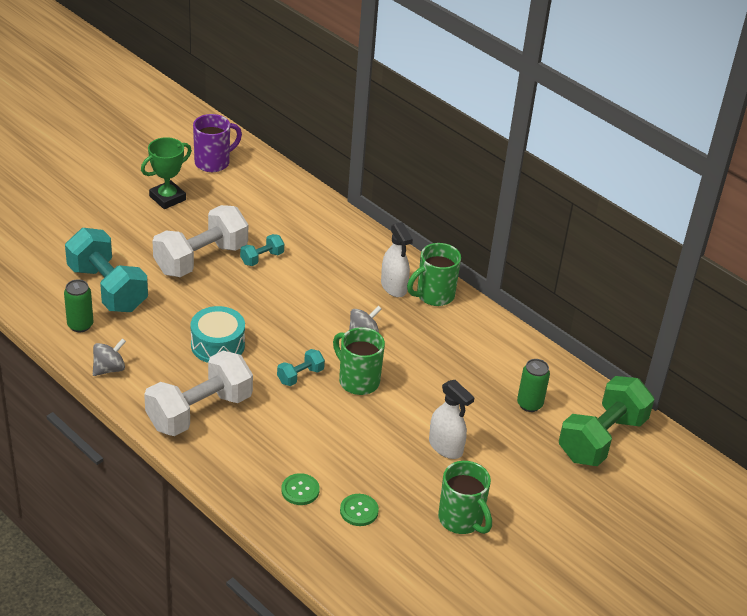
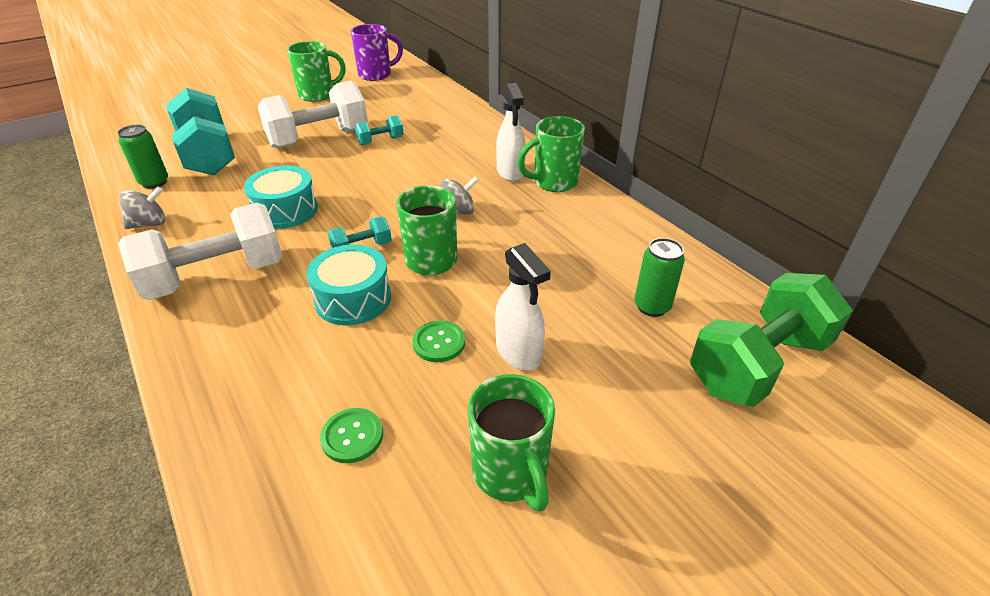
camera: 15 degrees right, 0 degrees up
green trophy [141,137,192,209] -> green mug [287,41,346,102]
green button [281,473,320,505] -> green button moved to [413,320,465,362]
none -> turquoise drum [306,245,391,325]

